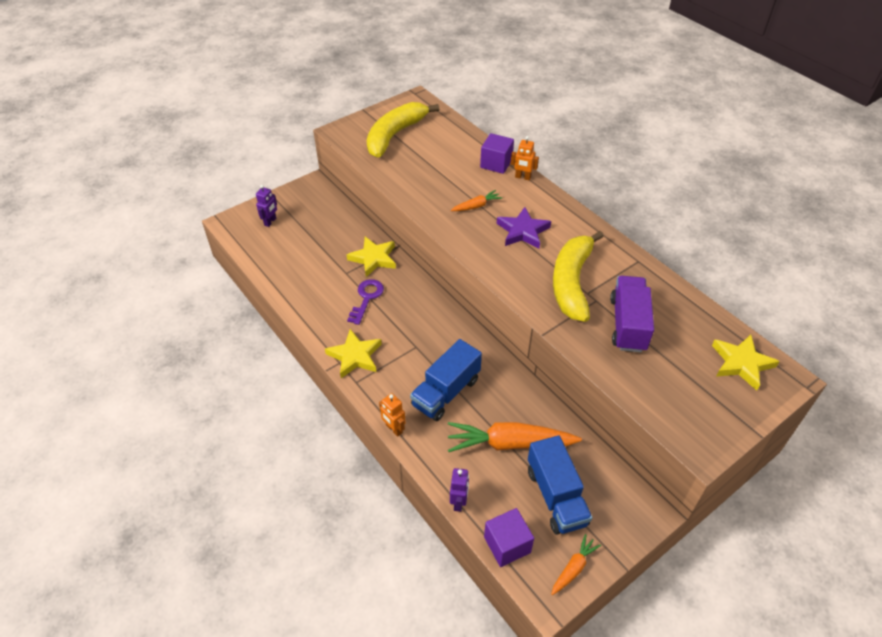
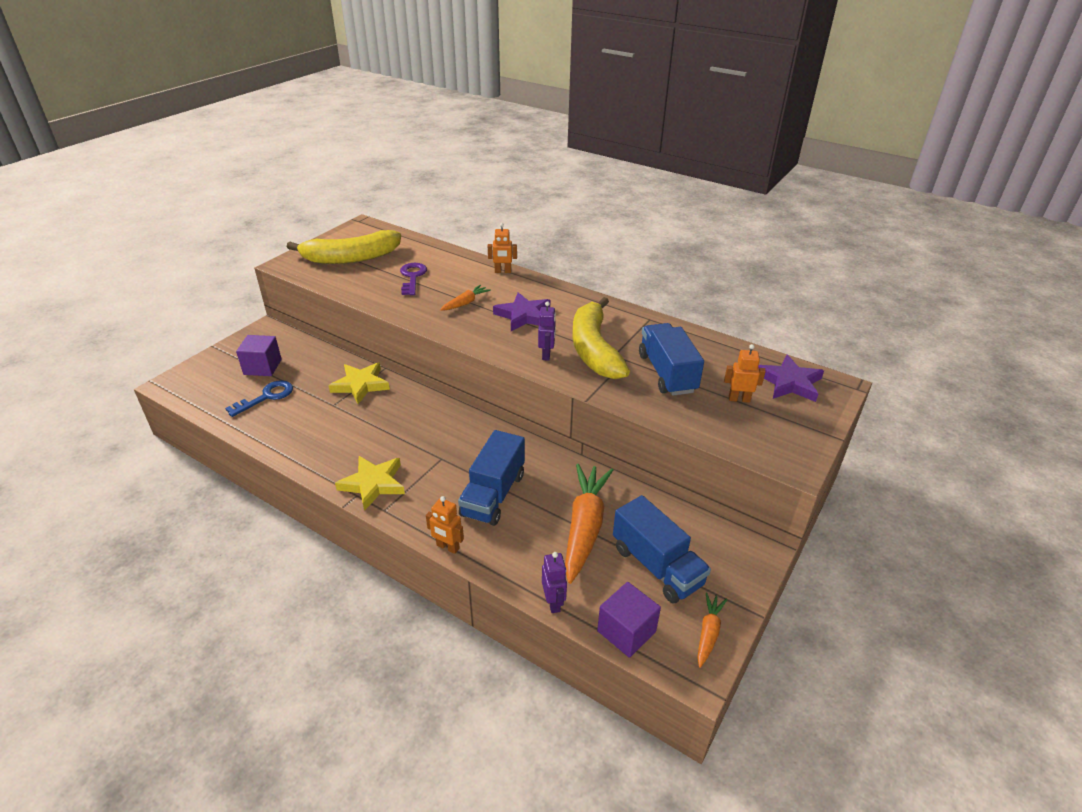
camera: 20 degrees left, 10 degrees down
purple robot [256,185,277,227] -> purple robot moved to [538,301,556,361]
purple key [347,279,384,325] -> purple key moved to [400,263,427,295]
yellow banana [367,102,439,158] -> yellow banana turned 120 degrees counterclockwise [287,230,401,264]
orange carrot [448,422,582,452] -> orange carrot turned 120 degrees clockwise [565,464,613,584]
purple cube [480,133,514,174] -> purple cube moved to [236,335,282,376]
purple truck [610,276,654,352] -> blue truck [639,323,704,396]
yellow star [712,335,780,391] -> purple star [758,355,824,402]
none -> blue key [225,380,293,417]
none -> orange robot [724,344,766,403]

